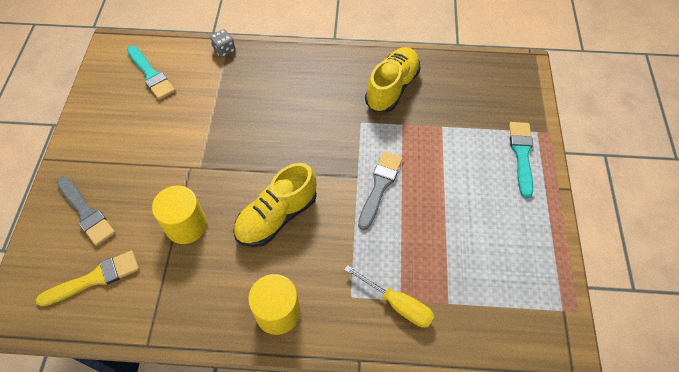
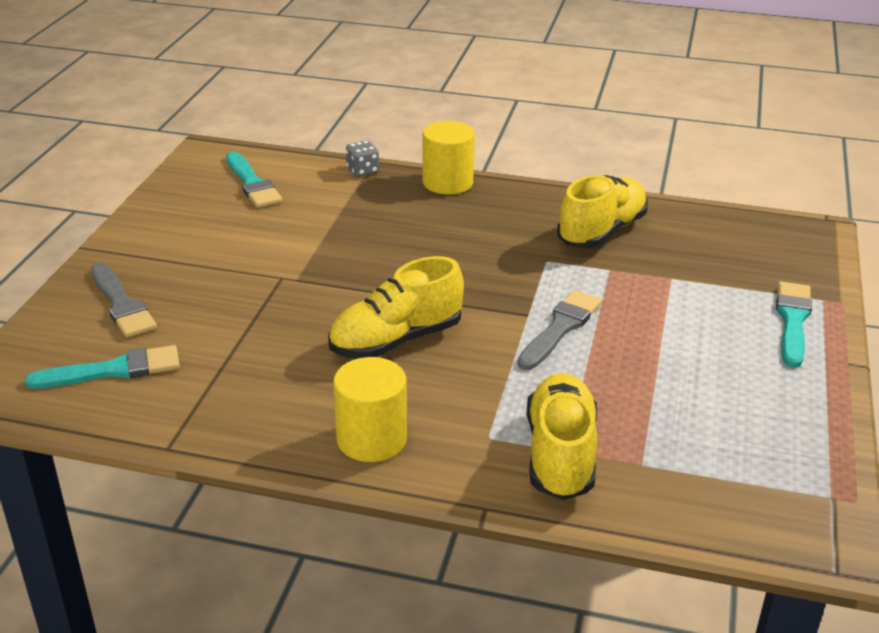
camera: 10 degrees right, 25 degrees down
yellow brush [36,250,139,306] -> turquoise brush [25,345,180,389]
yellow cylinder [152,185,207,244] -> yellow cylinder moved to [423,121,475,194]
yellow screwdriver [344,265,434,328] -> yellow shoe [526,373,597,500]

